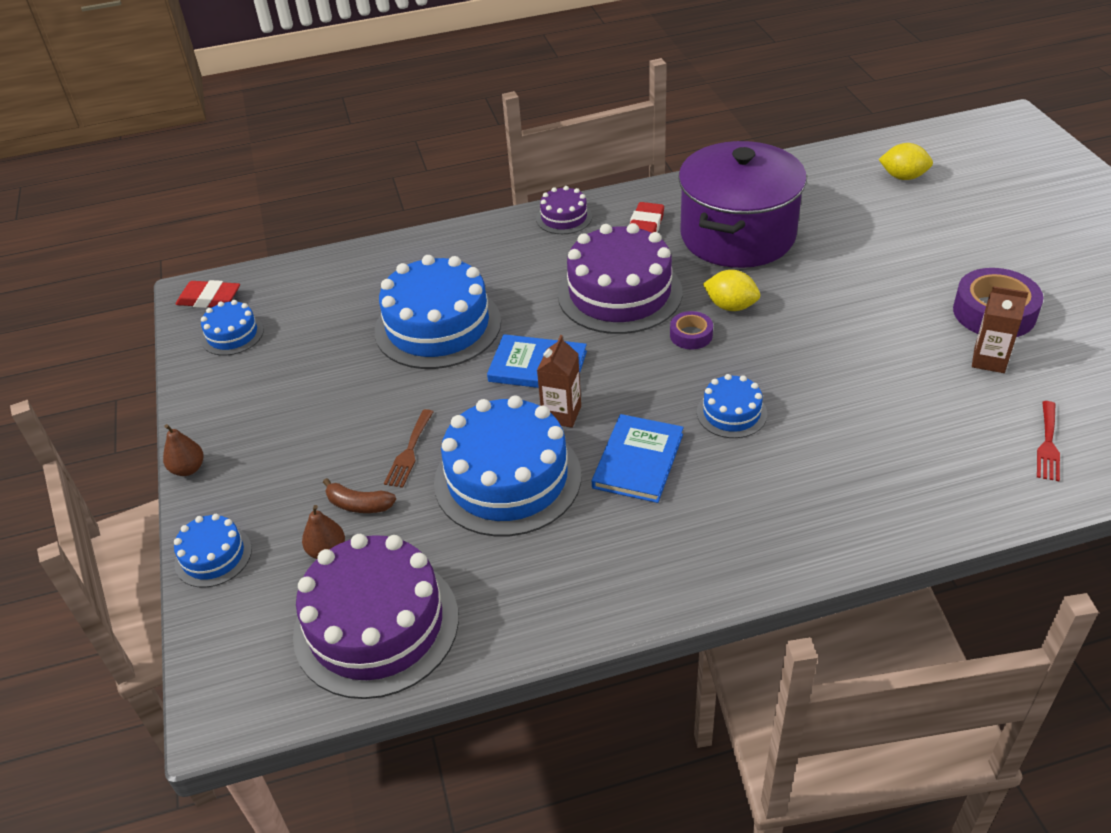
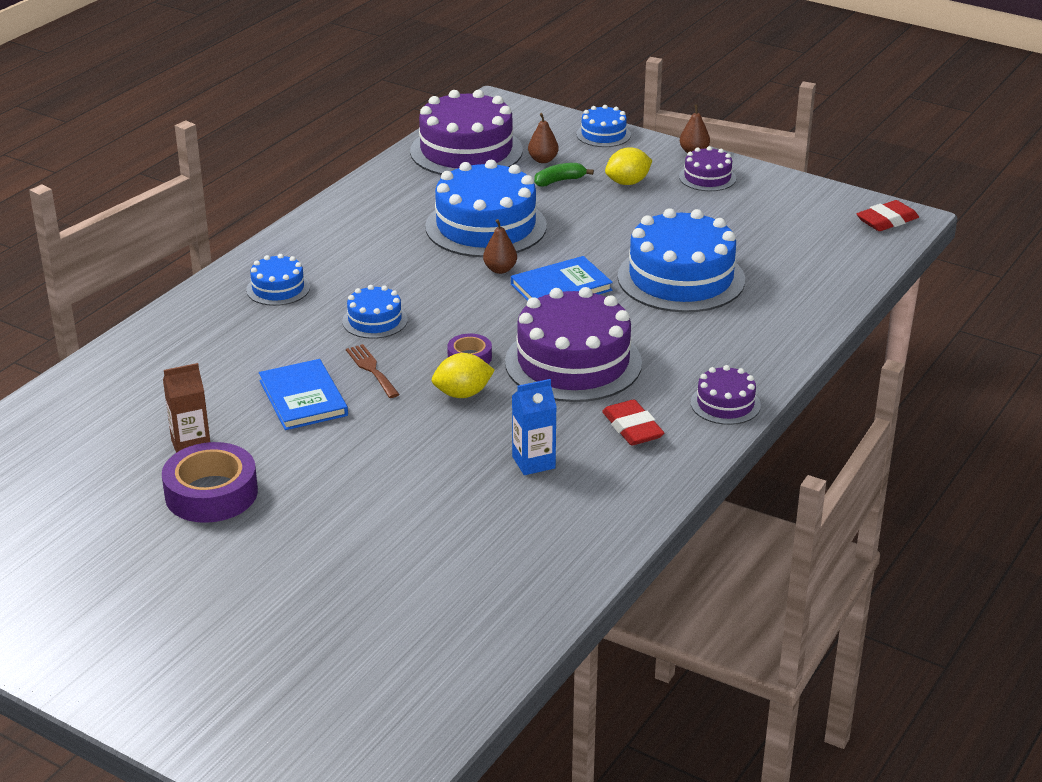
camera: 135 degrees right, 10 degrees down
blue cake [201,300,264,356] -> blue cake moved to [246,254,310,306]
brown banana [323,478,396,513] -> green banana [534,163,594,186]
brown fork [384,409,433,488] -> brown fork moved to [346,344,400,398]
brown carton [537,335,581,428] -> brown pear [483,219,517,274]
blue book [592,414,684,503] -> blue book moved to [259,359,348,430]
purple pot [678,141,807,268] -> blue carton [512,379,557,475]
yellow lemon [879,143,933,180] -> yellow lemon moved to [605,148,653,185]
red fork [1037,401,1060,481] -> none
none -> purple cake [679,146,736,191]

